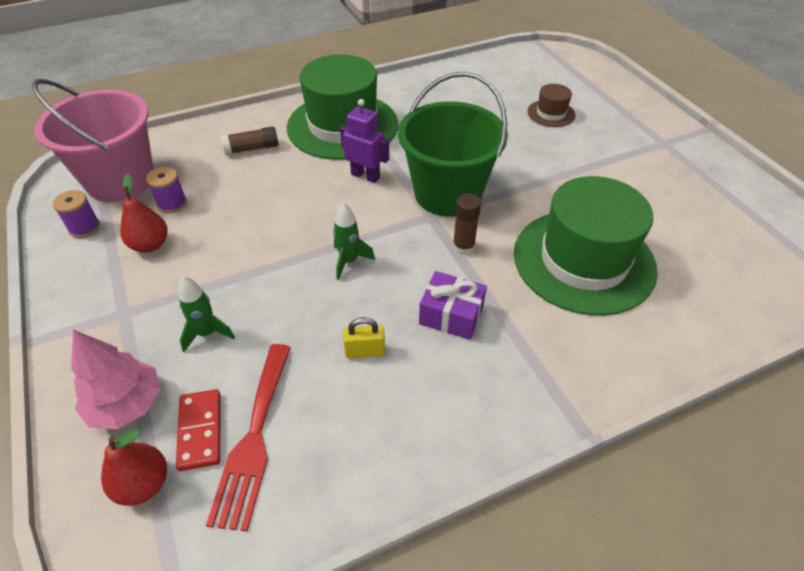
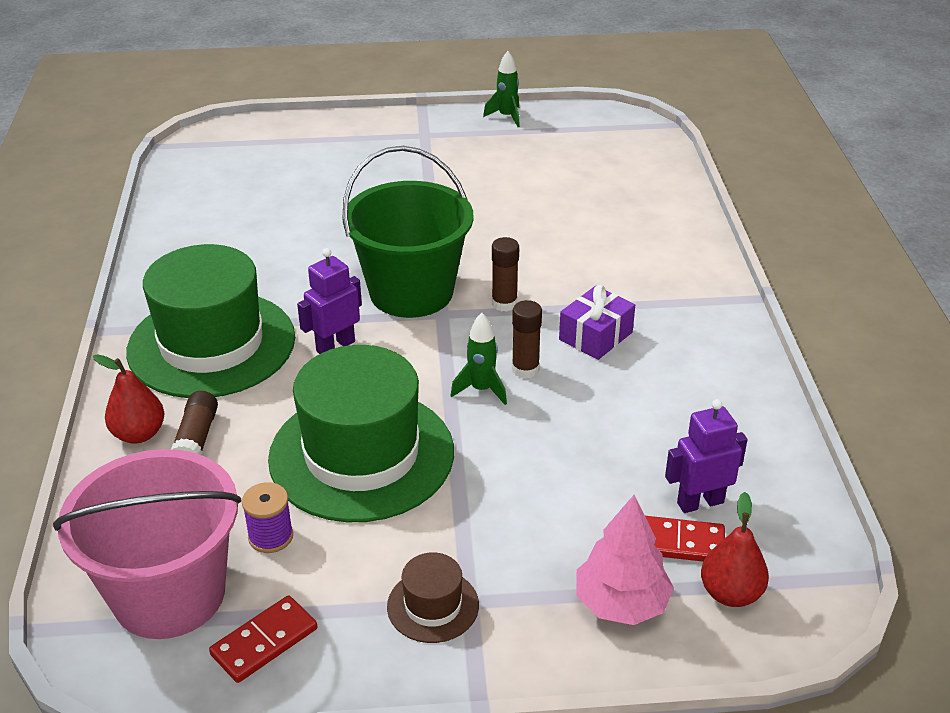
camera: 70 degrees left, 10 degrees down
purple spool [53,190,100,238] -> red domino [209,595,317,683]
red pear [120,174,168,253] -> red pear moved to [93,354,165,444]
green rocket [178,276,235,352] -> green rocket moved to [483,51,520,127]
red fork [206,344,291,532] -> purple robot [665,399,748,513]
yellow padlock [343,317,385,358] -> none
green hat [514,176,658,316] -> green hat moved to [268,345,454,522]
brown hat [527,84,575,127] -> brown hat moved to [387,552,479,643]
none -> brown glue stick [512,300,542,378]

